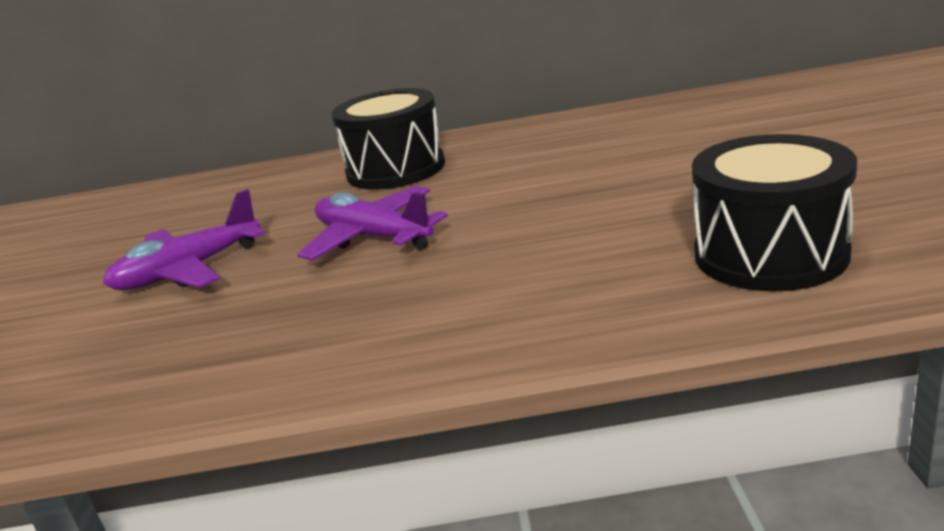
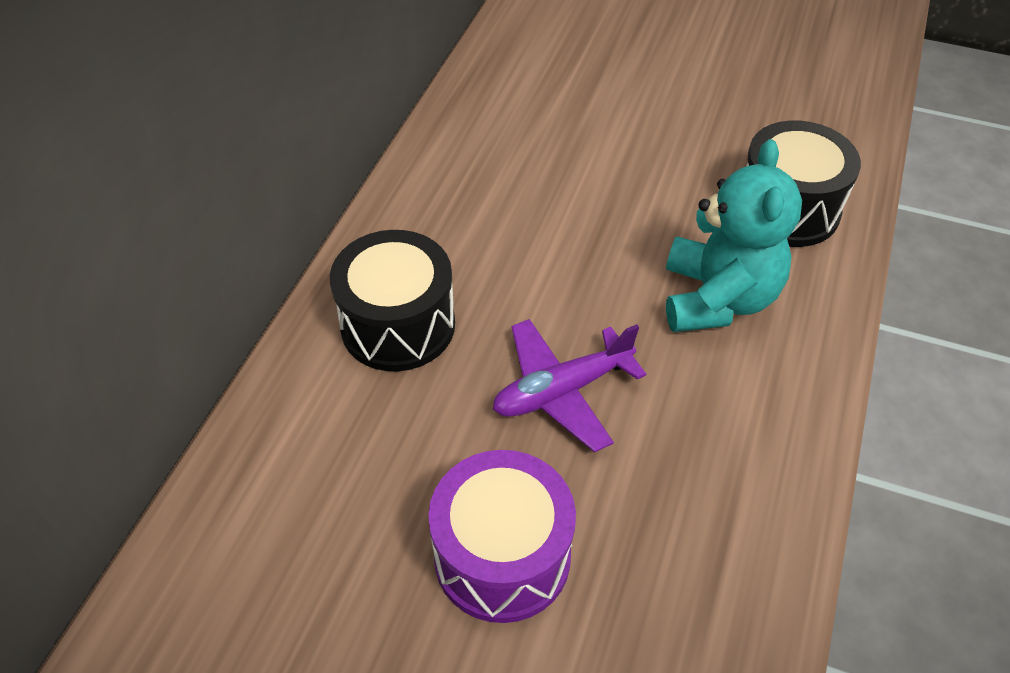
camera: 70 degrees left, 25 degrees up
purple plane [103,189,265,290] -> purple drum [428,450,576,623]
none -> turquoise teddy bear [666,139,802,332]

